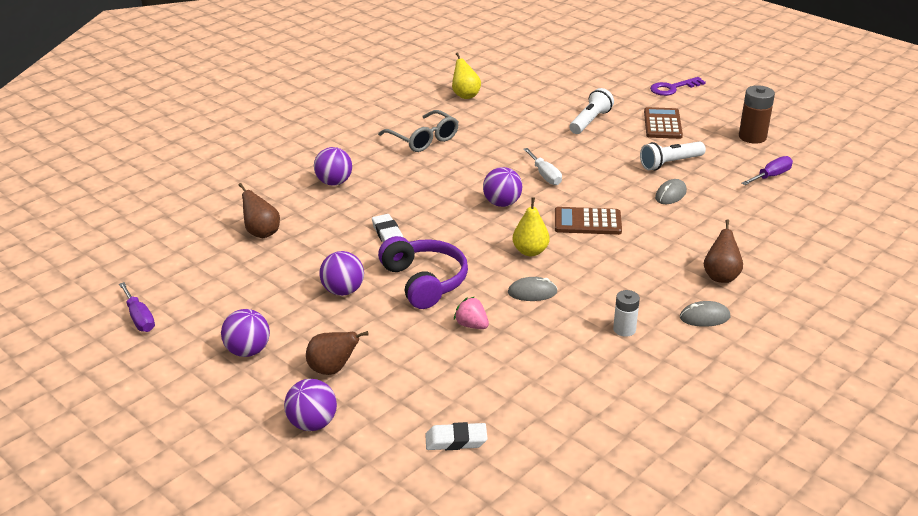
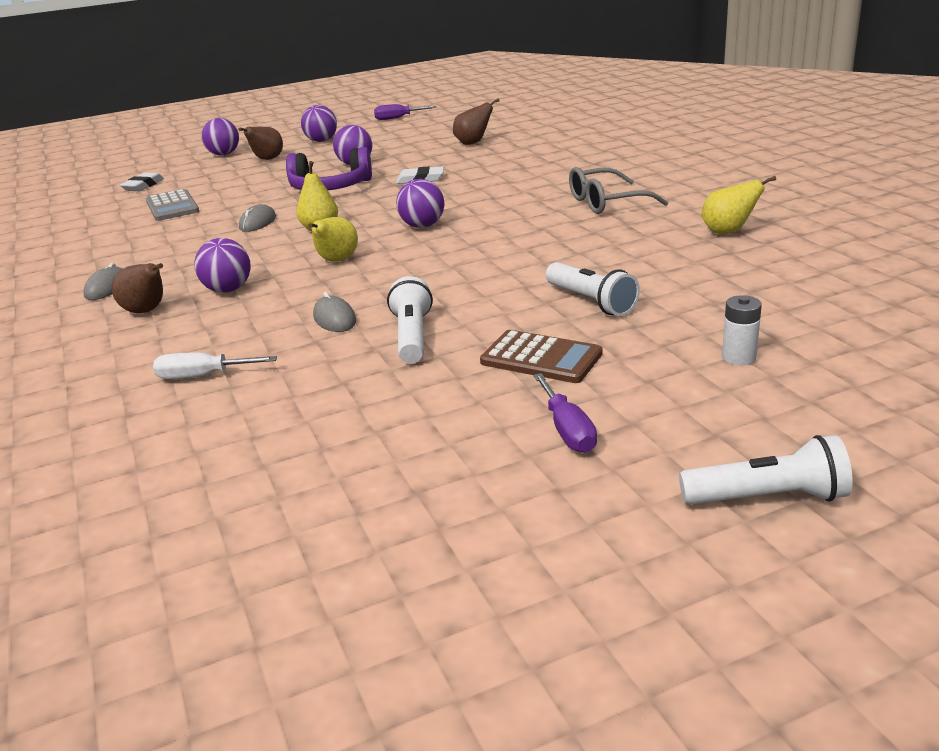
camera: 115 degrees right, 5 degrees down
purple ball [314,147,352,186] -> purple ball moved to [194,238,251,293]
pink strawberry [454,297,489,329] -> none
white screwdriver [523,148,562,185] -> white screwdriver moved to [153,353,277,379]
brown calculator [555,207,622,235] -> yellow pear [308,217,358,262]
white battery [613,290,640,337] -> white battery moved to [722,295,762,365]
purple key [650,77,706,96] -> none
brown battery [739,85,775,144] -> none
purple screwdriver [742,156,793,185] -> purple screwdriver moved to [533,373,597,453]
none -> grey calculator [146,189,199,221]
none -> white flashlight [679,435,853,505]

